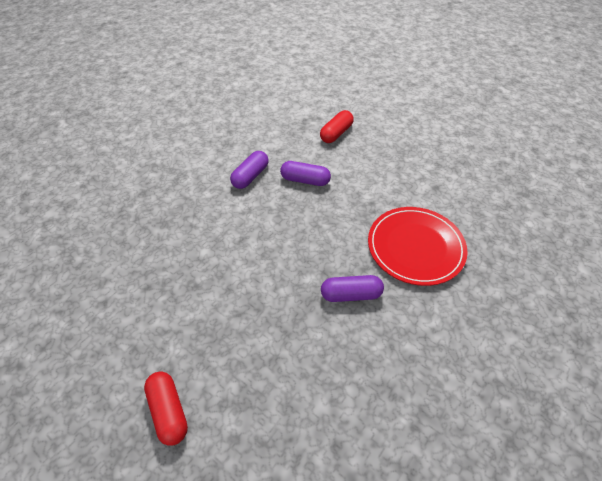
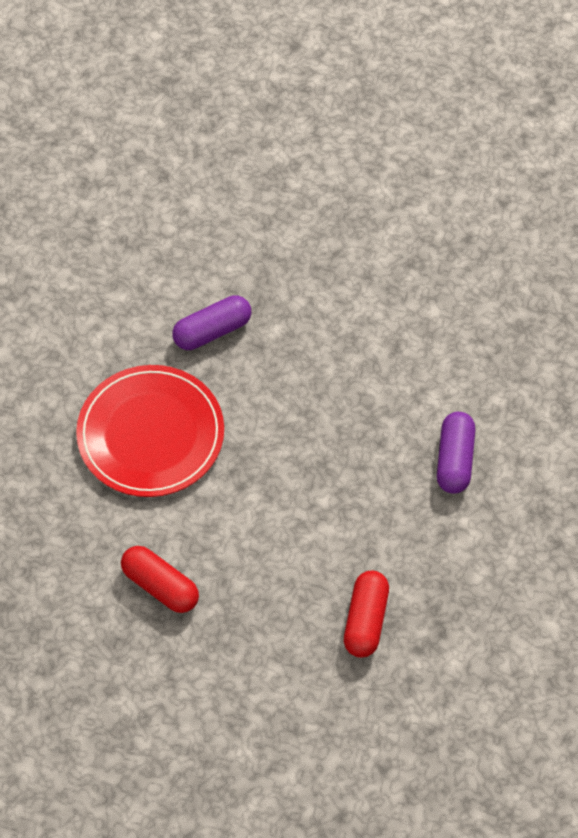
camera: 155 degrees right, 10 degrees up
red capsule [144,371,188,446] -> red capsule moved to [121,546,199,613]
purple capsule [280,161,331,186] -> none

